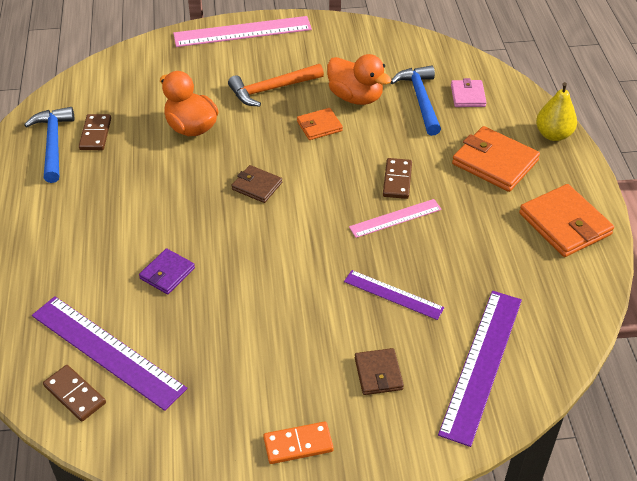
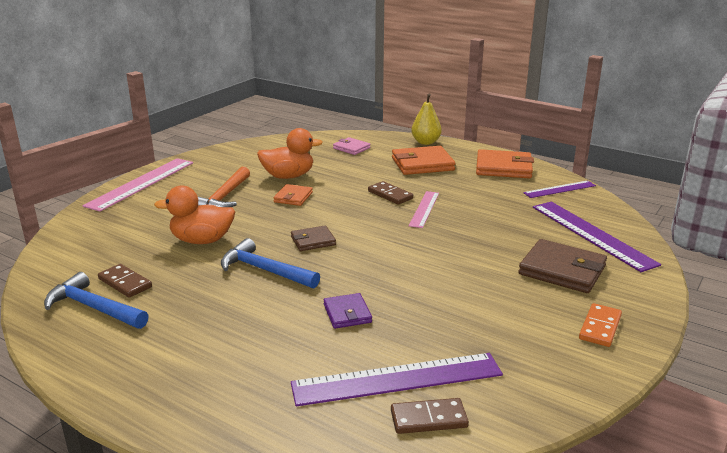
camera: 50 degrees left, 20 degrees down
purple ruler [344,270,445,320] -> purple ruler moved to [523,181,596,198]
brown wallet [355,348,404,395] -> brown wallet [518,239,607,293], size x1.75
blue hammer [390,66,441,136] -> blue hammer moved to [221,238,320,288]

